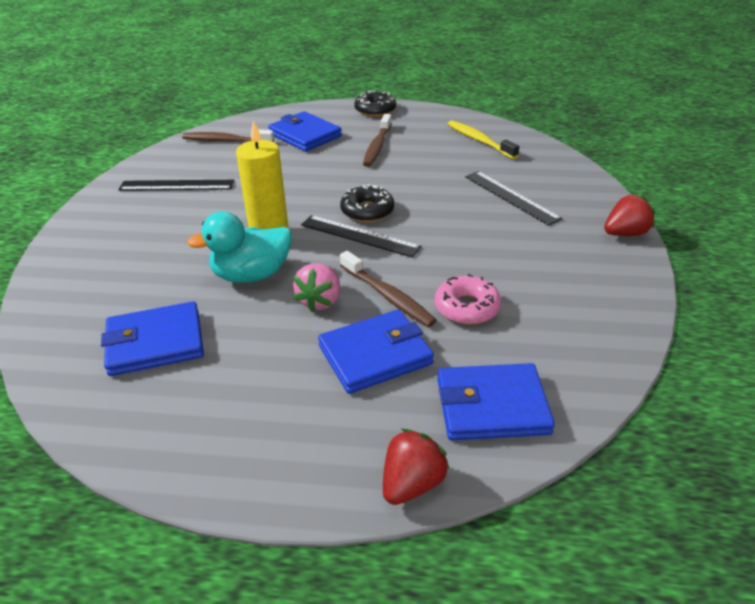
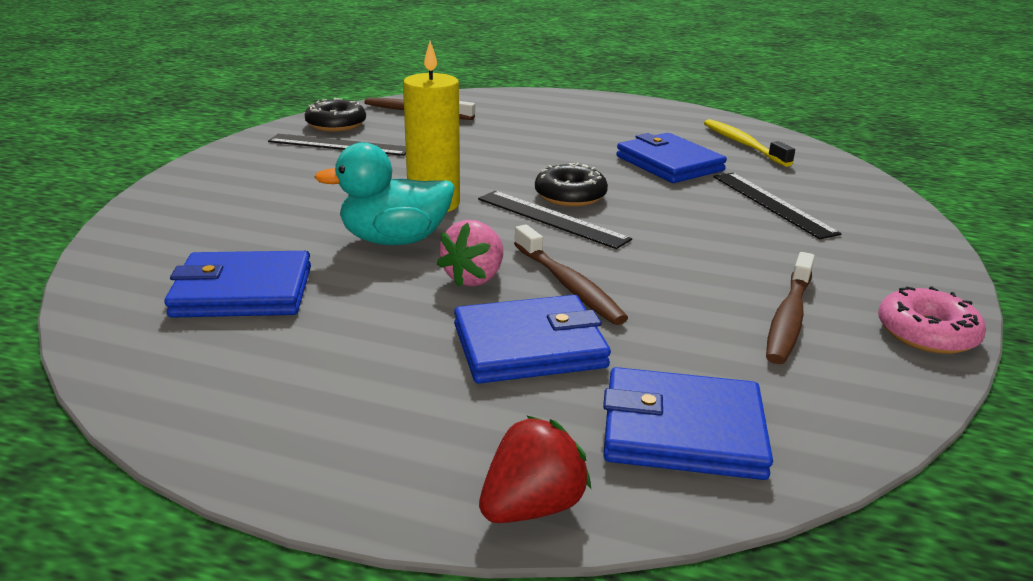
camera: 10 degrees right, 10 degrees down
blue wallet [268,111,342,152] -> blue wallet moved to [616,133,727,183]
black donut [354,91,396,117] -> black donut moved to [305,98,366,132]
brown toothbrush [363,114,392,167] -> brown toothbrush moved to [766,252,815,364]
pink donut [435,274,501,325] -> pink donut moved to [878,286,986,354]
red strawberry [604,195,655,236] -> none

